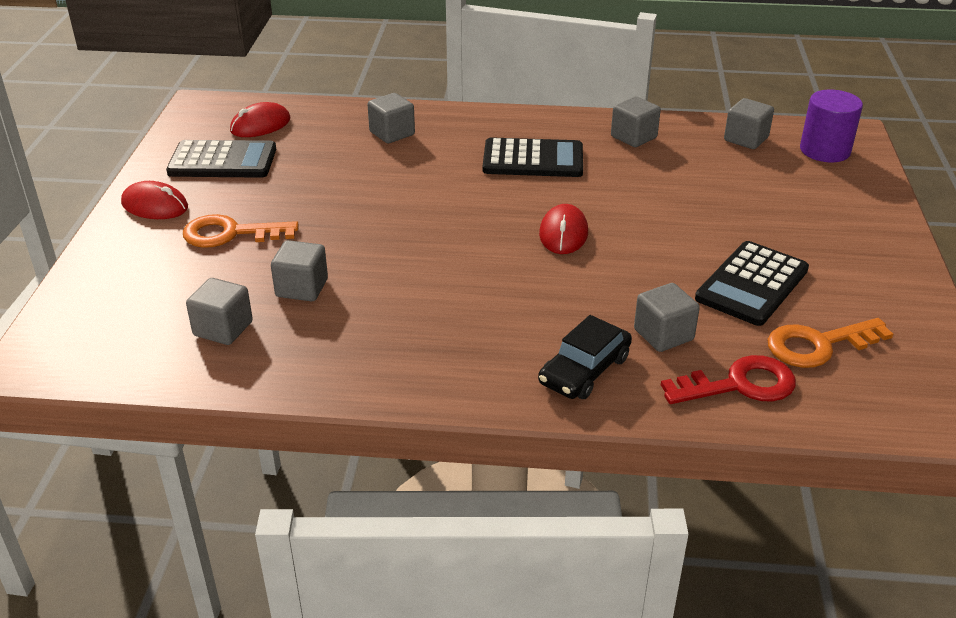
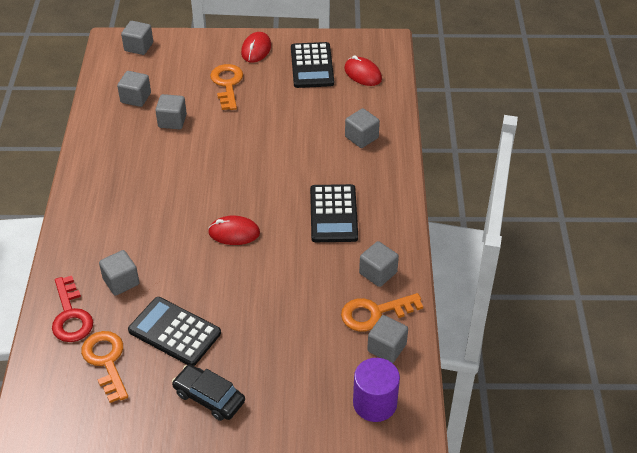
camera: 85 degrees right, 10 degrees up
black car [538,315,632,399] -> black car moved to [172,364,245,421]
none -> grey cube [121,21,153,55]
none -> orange key [341,293,423,332]

